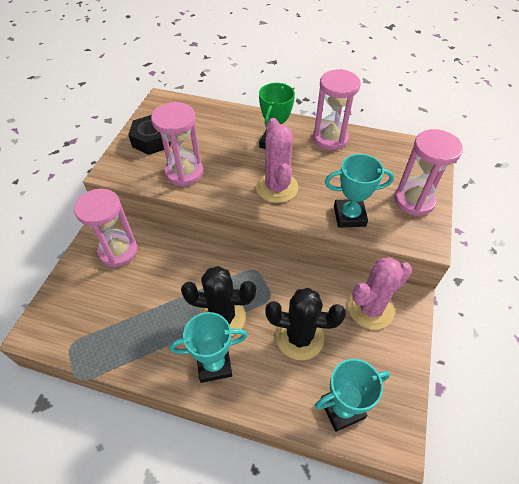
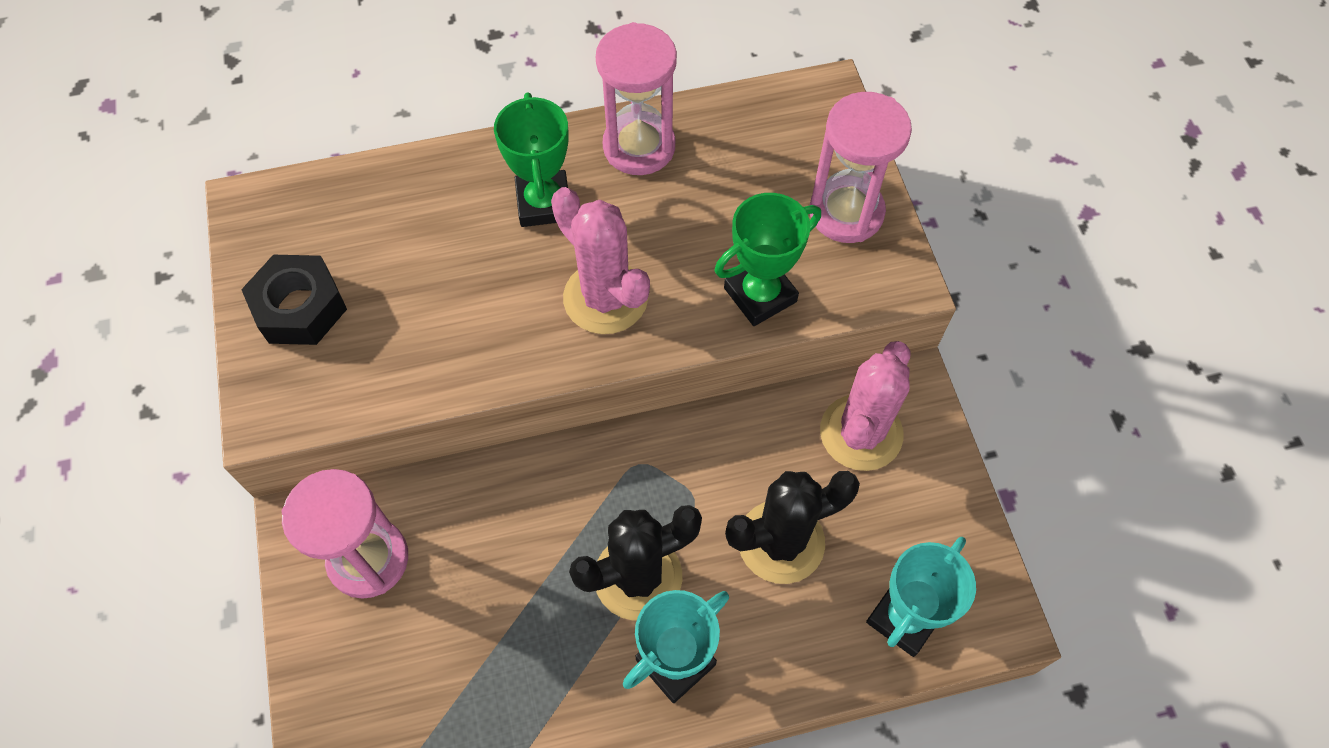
camera: 30 degrees left, 10 degrees up
pink hourglass [151,102,203,186] -> none
turquoise trophy [325,154,394,228] -> green trophy [714,193,821,326]

